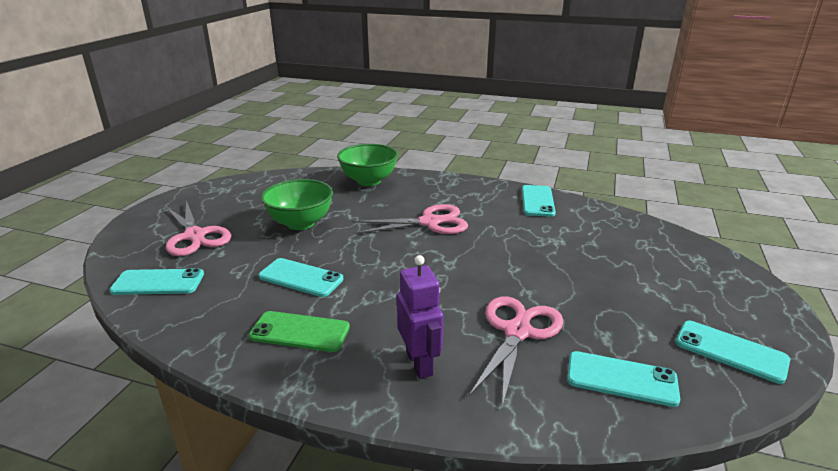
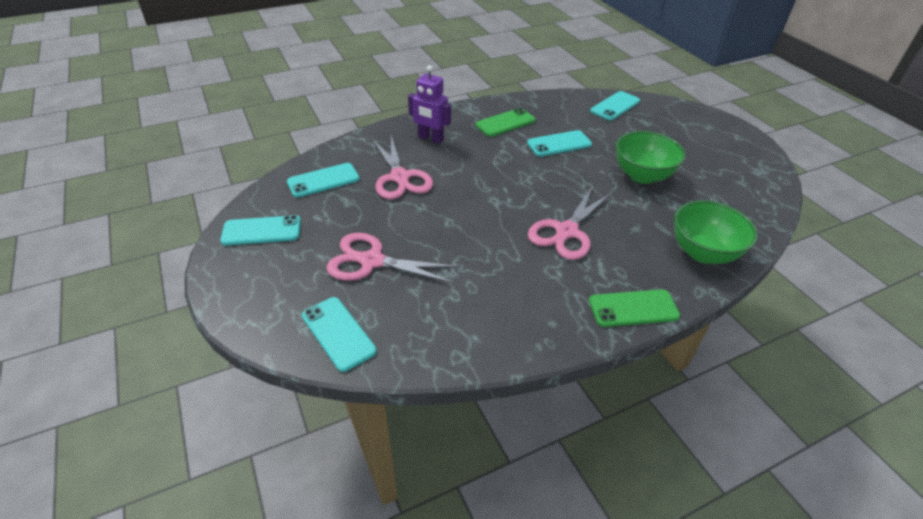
camera: 135 degrees right, 15 degrees up
pink scissors [165,201,231,256] -> pink scissors moved to [327,233,461,284]
turquoise phone [522,185,556,217] -> turquoise phone moved to [302,297,377,372]
none -> green phone [589,289,680,327]

